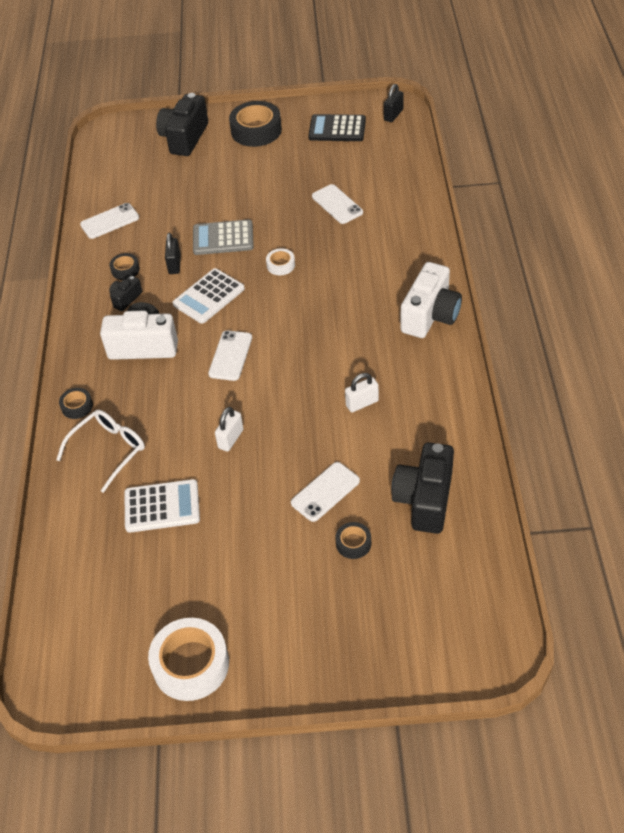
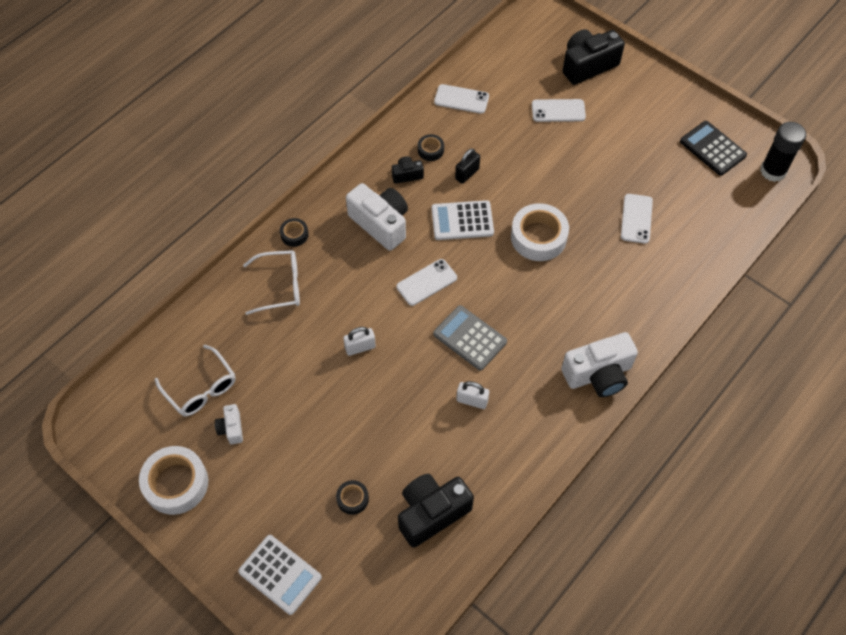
camera: 40 degrees right, 10 degrees up
white calculator [124,479,200,533] -> white calculator moved to [238,535,322,615]
grey calculator [193,219,254,255] -> grey calculator moved to [433,305,507,370]
black tape [229,101,282,147] -> none
white tape [266,248,295,275] -> white tape [511,203,569,261], size x2.01
white phone [291,462,360,522] -> white phone moved to [532,99,586,122]
black padlock [384,84,404,122] -> black glue stick [760,122,806,182]
none -> white glasses [155,345,236,416]
none -> white camera [215,404,243,444]

